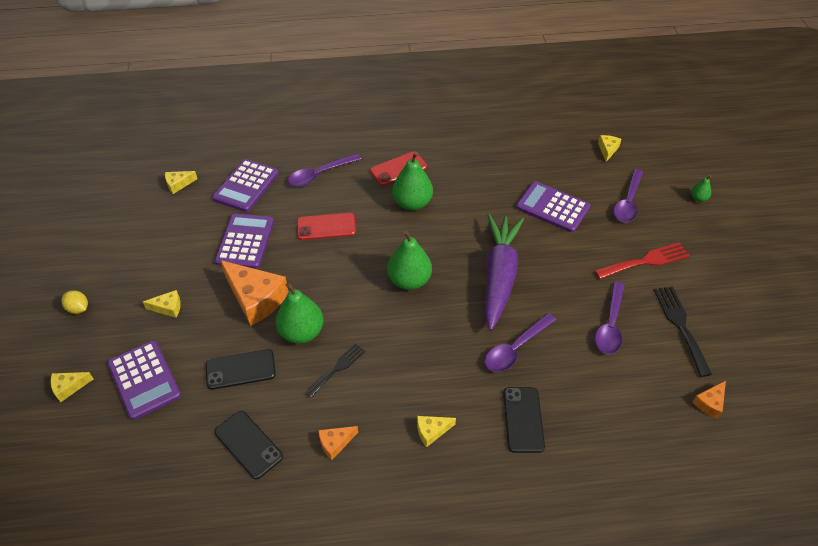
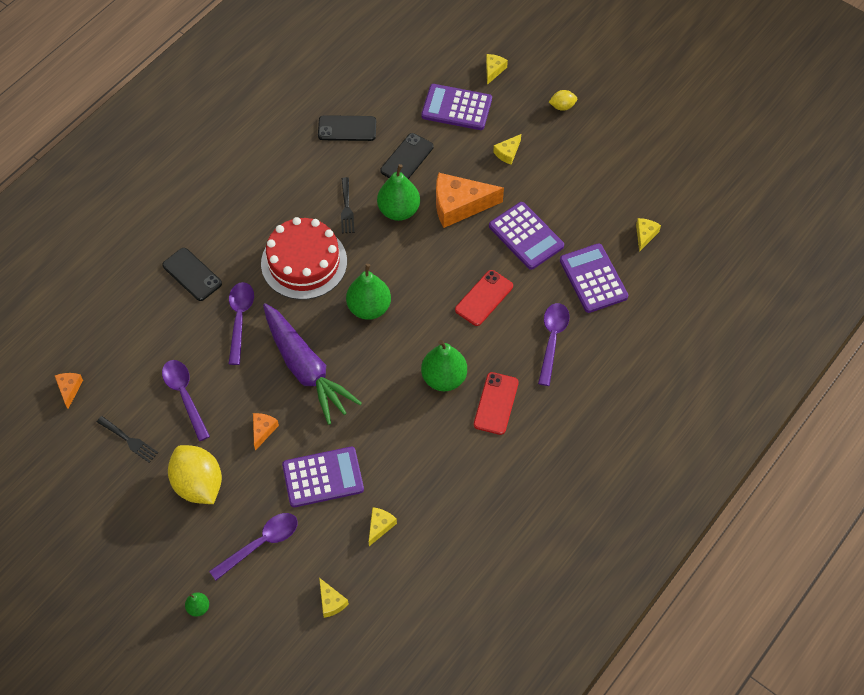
camera: 135 degrees right, 10 degrees up
orange cheese [318,426,358,460] -> orange cheese moved to [253,413,279,451]
yellow cheese [417,416,456,447] -> yellow cheese moved to [369,507,397,546]
red fork [594,242,690,279] -> yellow lemon [168,445,222,504]
purple spoon [613,169,643,222] -> purple spoon turned 75 degrees clockwise [209,513,298,580]
black fork [654,286,712,377] -> black fork [97,416,158,463], size x0.66
none -> red cake [261,217,347,300]

